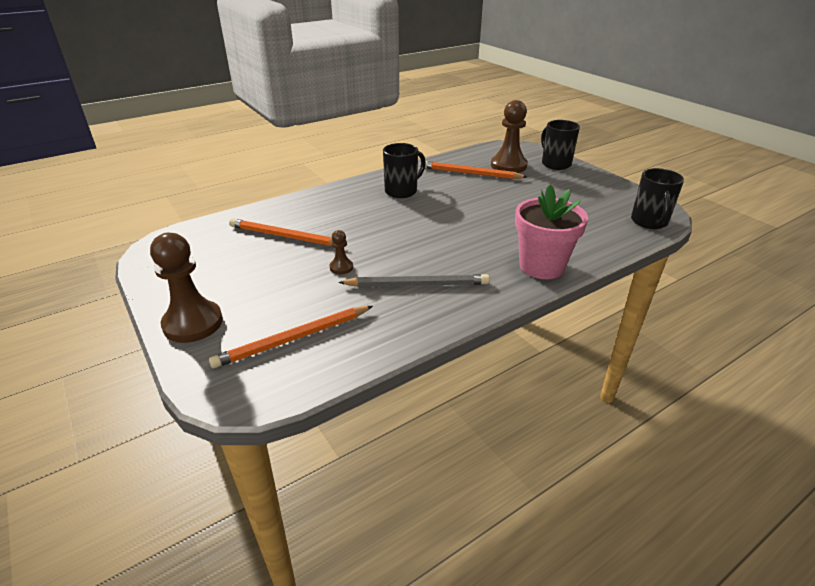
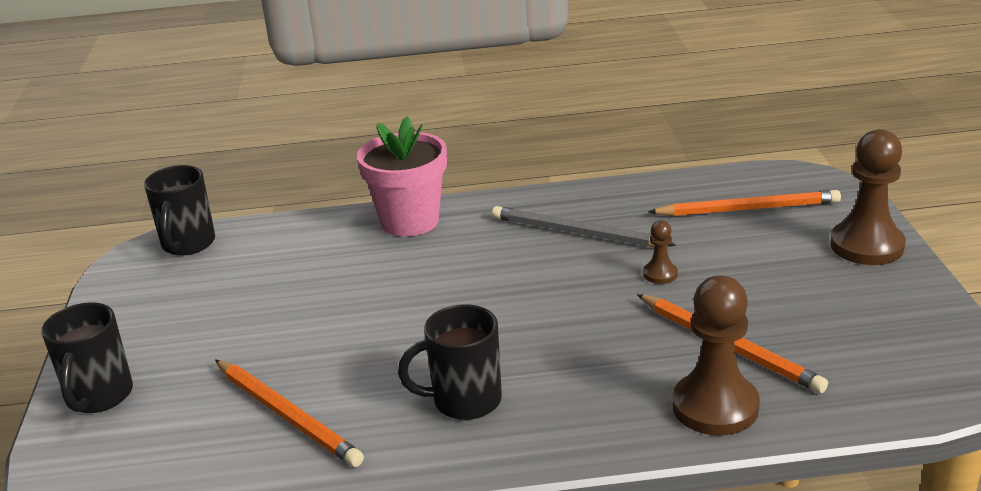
camera: 150 degrees left, 5 degrees down
brown pawn [491,100,528,173] -> brown pawn moved to [672,276,760,435]
black mug [631,168,684,229] -> black mug turned 150 degrees clockwise [144,165,215,255]

